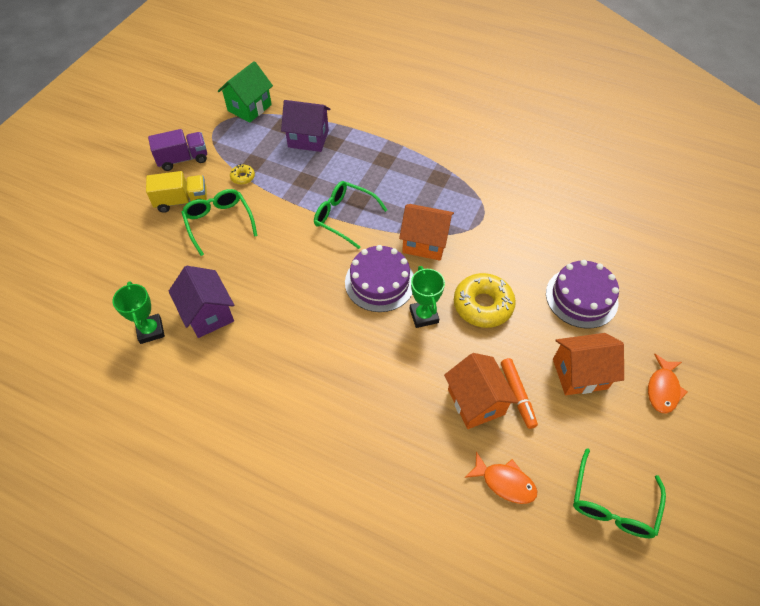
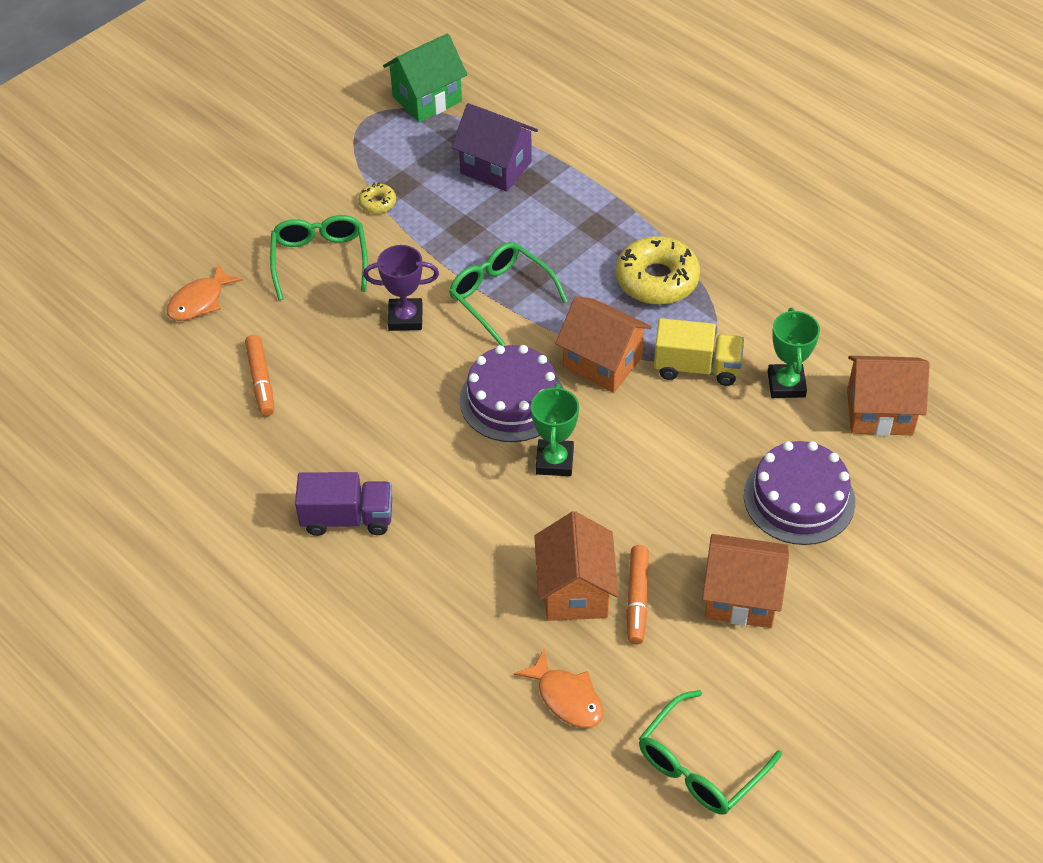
camera: 20 degrees right, 5 degrees down
green trophy [112,281,165,344] -> green trophy moved to [768,308,820,398]
yellow truck [146,171,207,213] -> yellow truck moved to [654,318,744,386]
purple truck [148,129,207,171] -> purple truck moved to [295,472,392,536]
purple house [168,266,234,338] -> orange marker [245,335,274,416]
yellow donut [454,273,516,328] -> yellow donut moved to [616,236,700,305]
orange fish [648,354,688,414] -> orange fish moved to [166,263,243,321]
none -> purple trophy [363,245,439,331]
none -> orange house [847,356,930,436]

